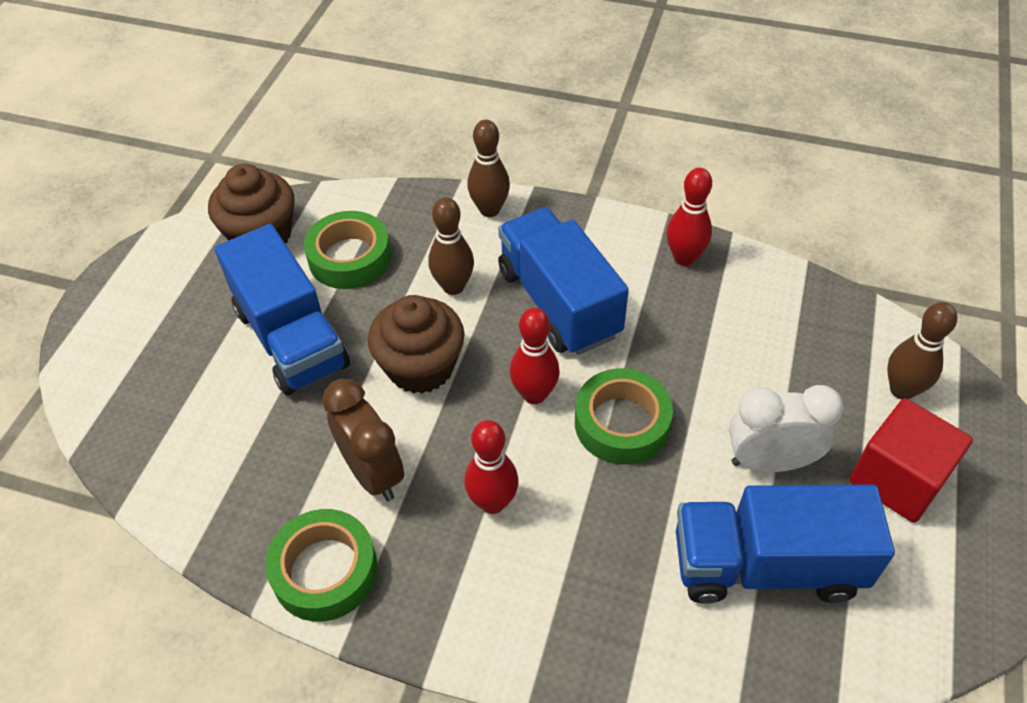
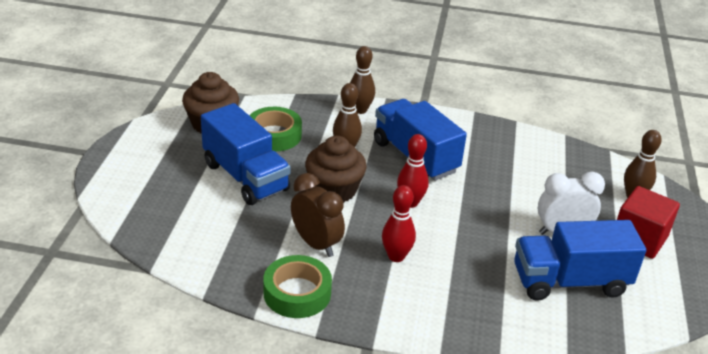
camera: 10 degrees left, 15 degrees down
green tape [575,368,673,465] -> none
red bowling pin [667,168,712,266] -> none

